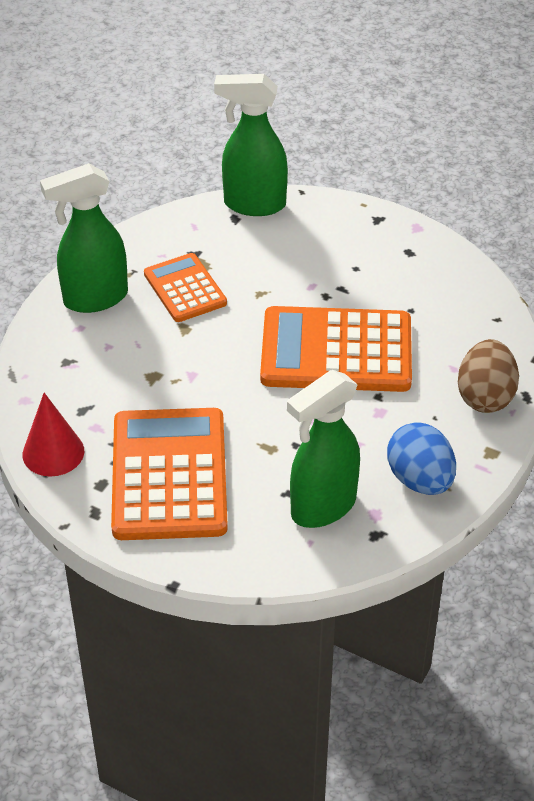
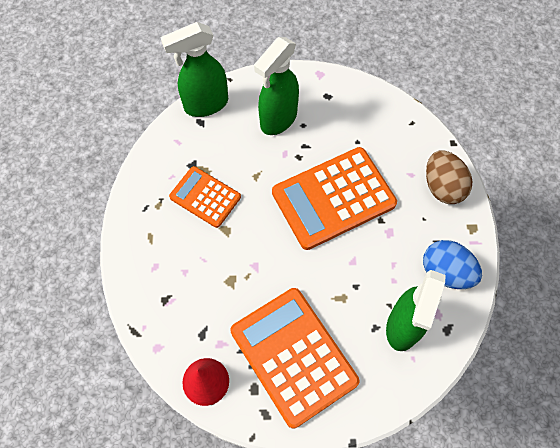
camera: 30 degrees left, 20 degrees up
green spray bottle [40,163,128,313] -> green spray bottle moved to [254,37,299,135]

